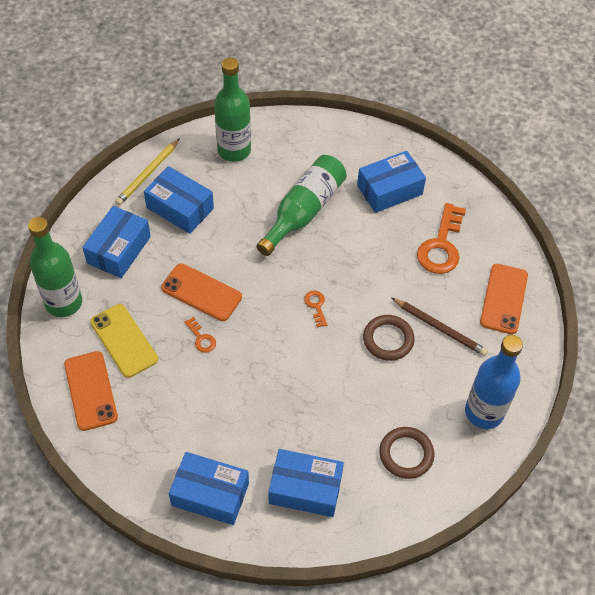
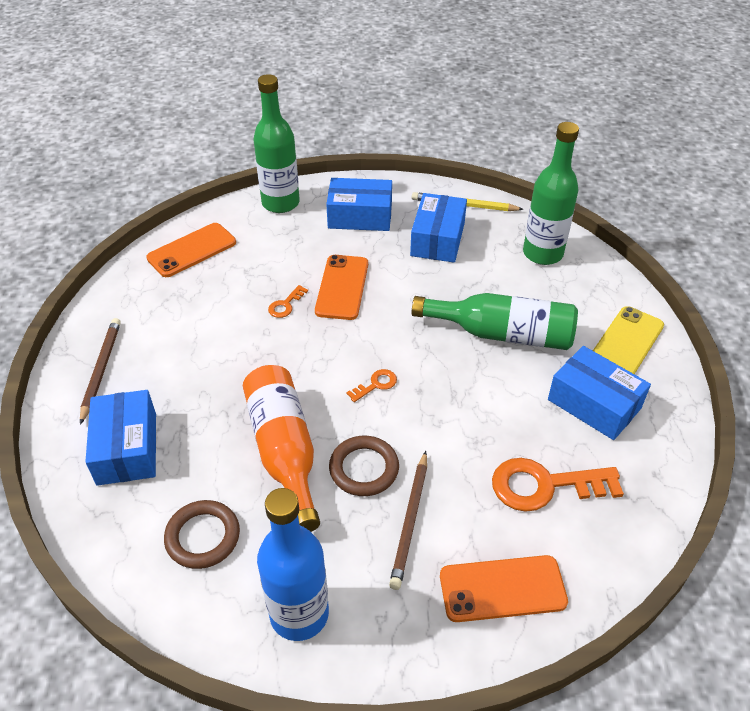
camera: 70 degrees right, 10 degrees down
yellow phone [90,304,158,378] -> yellow phone moved to [593,306,664,374]
blue box [169,452,249,525] -> brown pencil [80,318,121,425]
none -> orange bottle [243,365,320,532]

